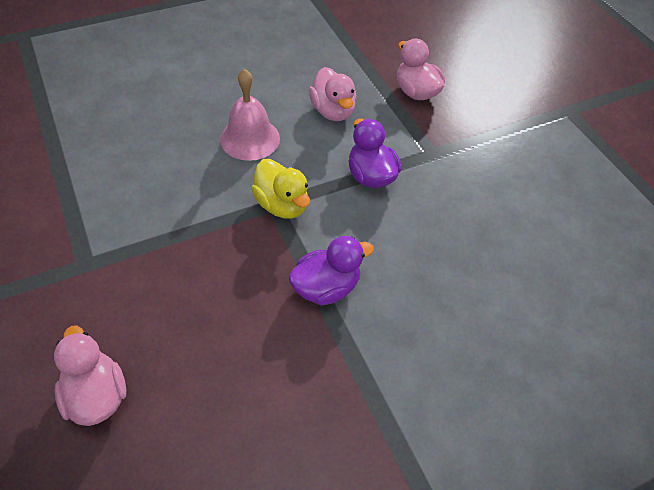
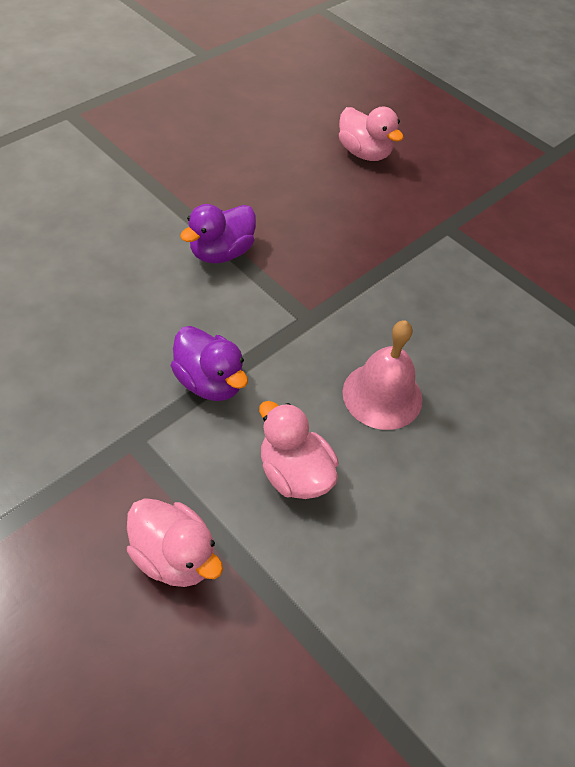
camera: 160 degrees right, 0 degrees up
yellow duck [251,159,310,219] -> none

